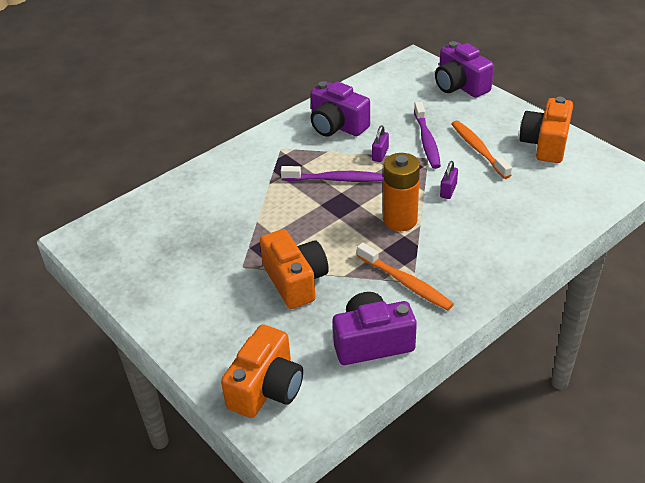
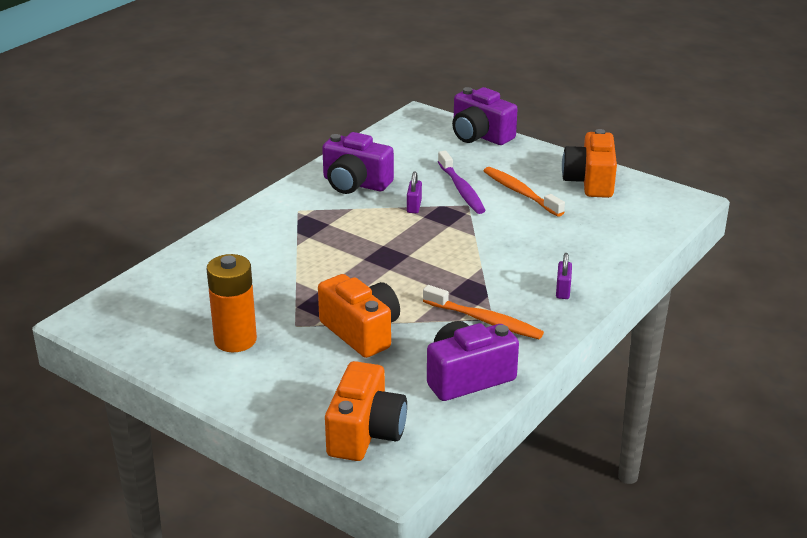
camera: 15 degrees left, 10 degrees down
purple toothbrush [281,166,383,182] -> none
orange battery [383,153,420,231] -> orange battery moved to [207,254,257,352]
purple padlock [440,161,458,199] -> purple padlock moved to [556,253,572,299]

